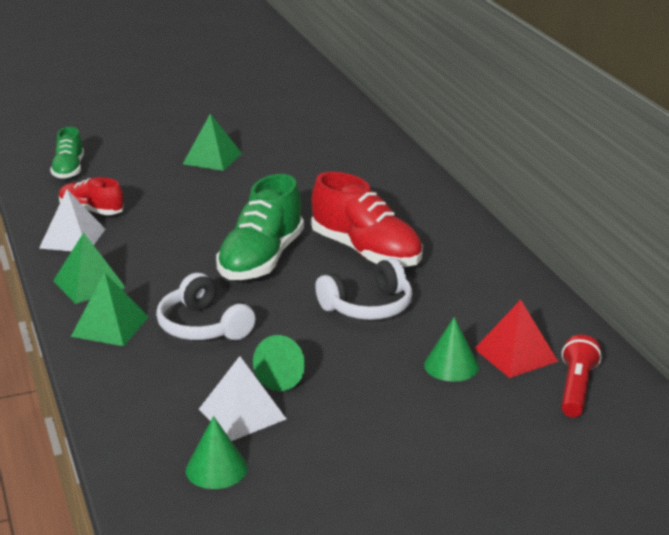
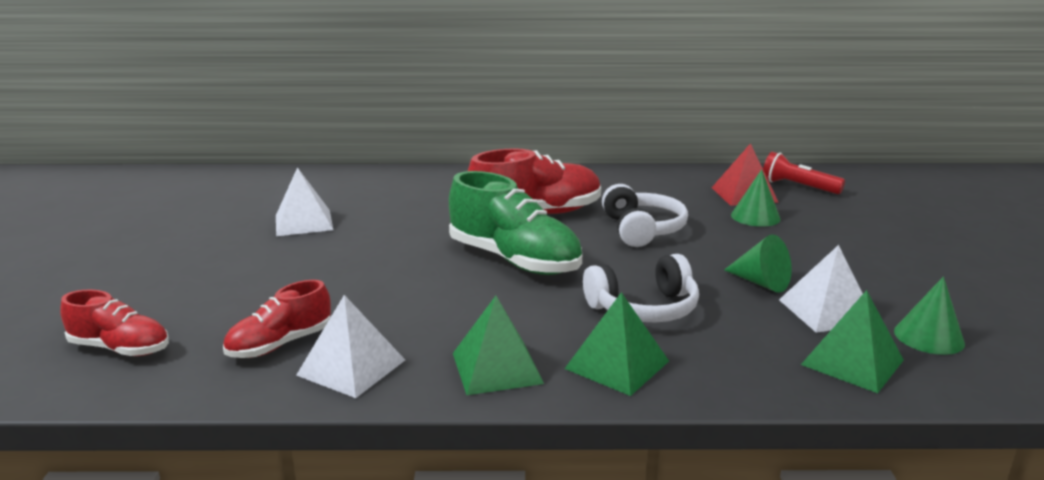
camera: 70 degrees left, 5 degrees down
green shoe [50,127,84,179] -> red shoe [60,290,169,356]
green pyramid [183,114,242,171] -> green pyramid moved to [801,290,904,393]
none -> white pyramid [276,167,333,236]

